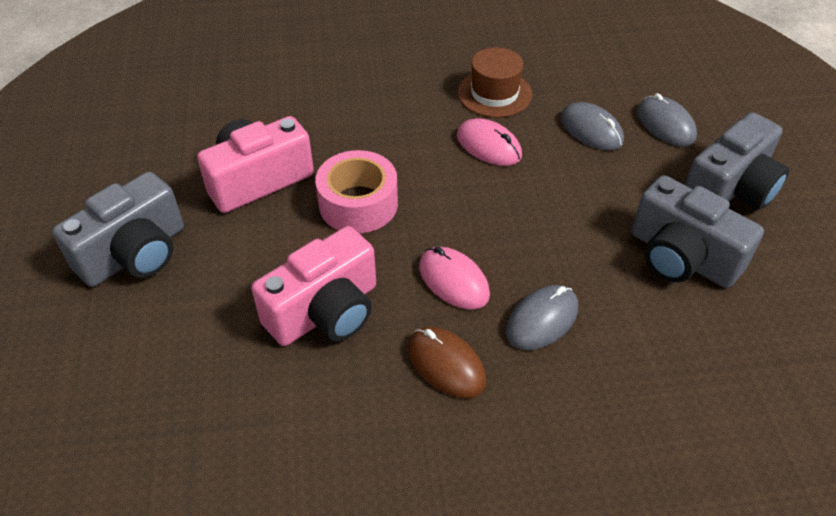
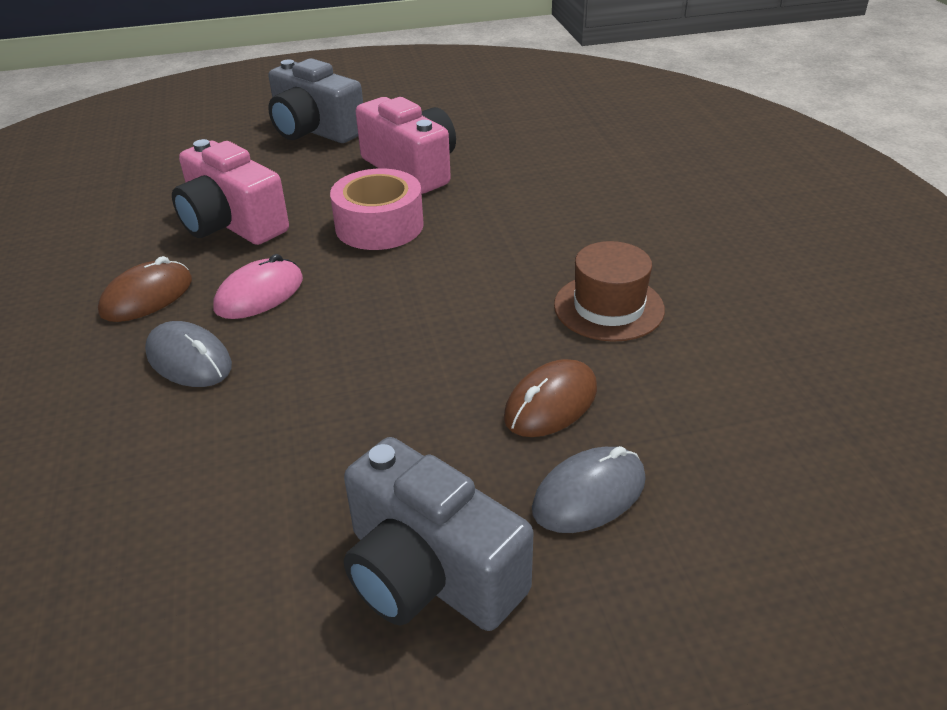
camera: 85 degrees right, 10 degrees down
pink mouse [457,118,522,166] -> none
grey mouse [561,102,624,150] -> brown mouse [504,359,597,437]
grey camera [631,175,764,288] -> none

